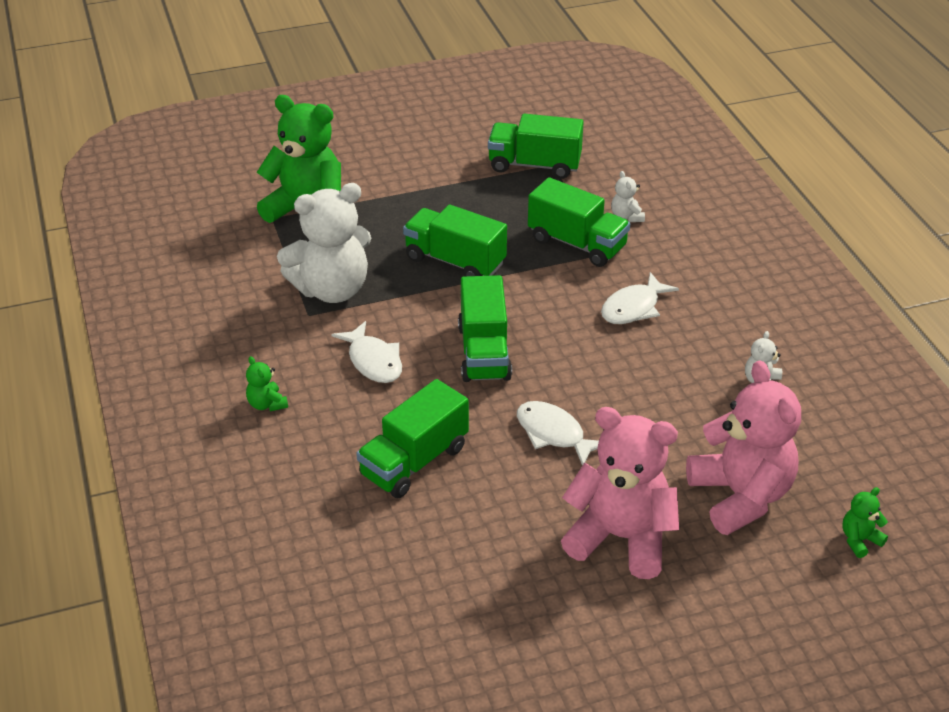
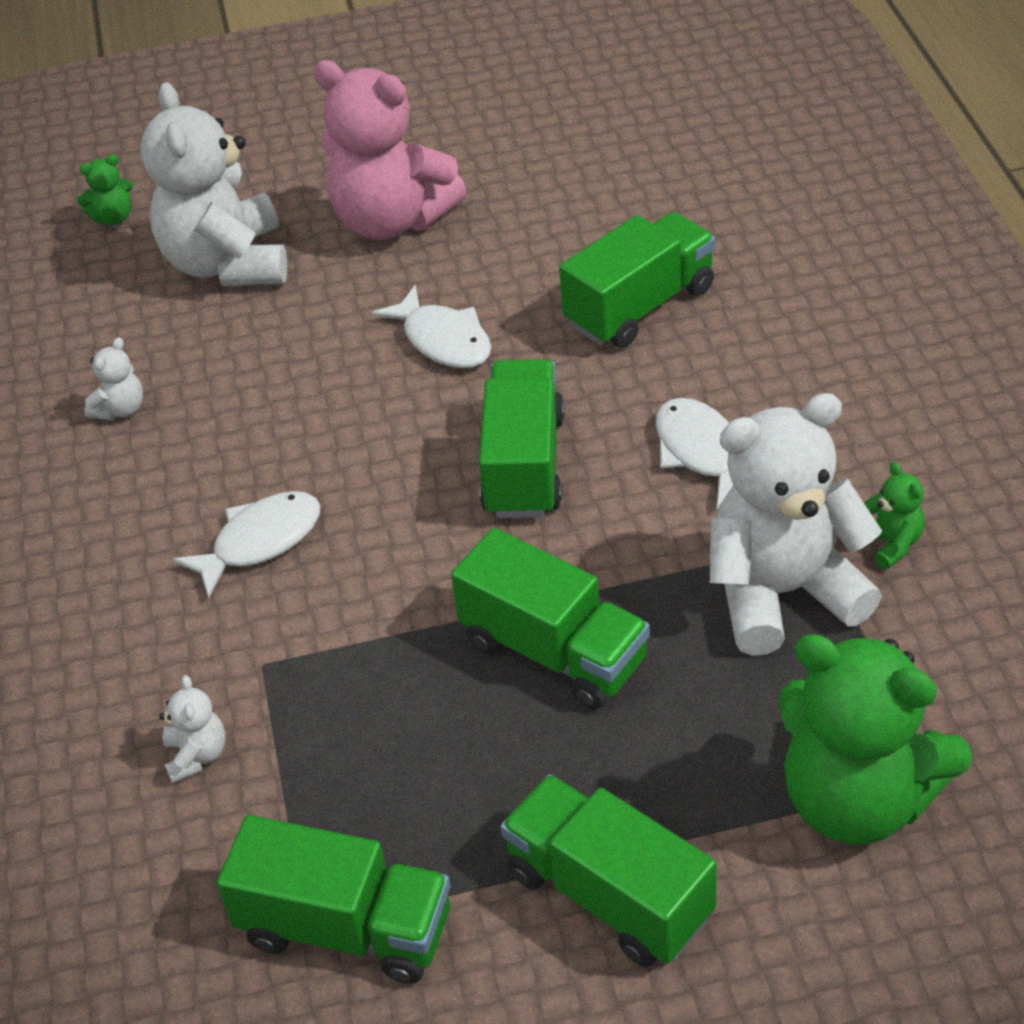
camera: 170 degrees left, 5 degrees up
green teddy bear [246,356,288,411] -> green teddy bear moved to [864,462,925,569]
green truck [528,177,630,267] -> green truck moved to [500,774,717,967]
pink teddy bear [686,360,801,535] -> white teddy bear [140,82,287,286]

